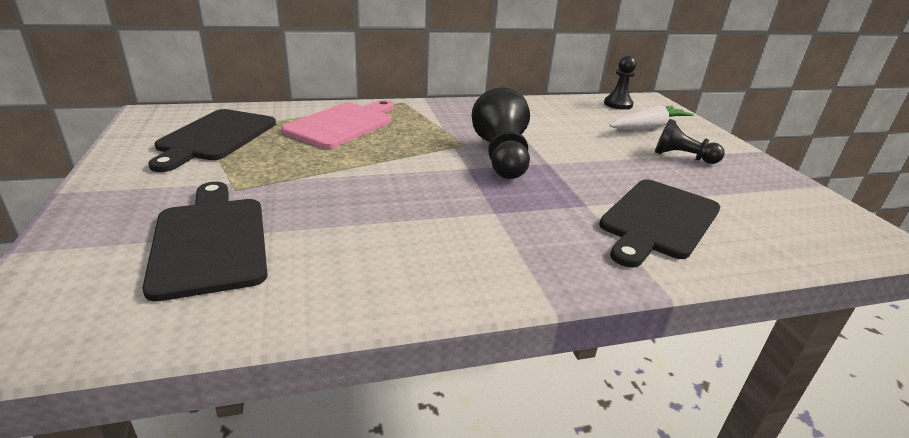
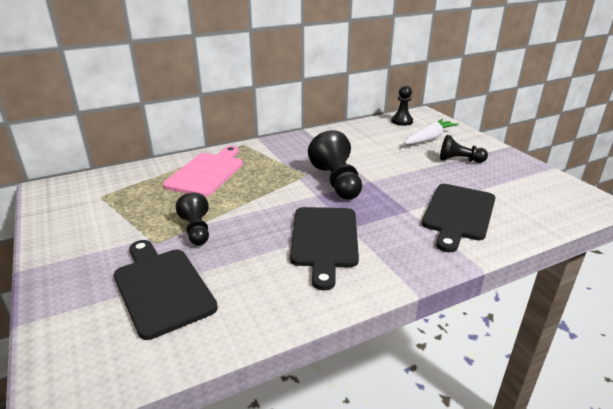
camera: 10 degrees left, 0 degrees up
black cutting board [148,109,276,172] -> black cutting board moved to [290,207,359,290]
none -> black pawn [175,193,209,245]

